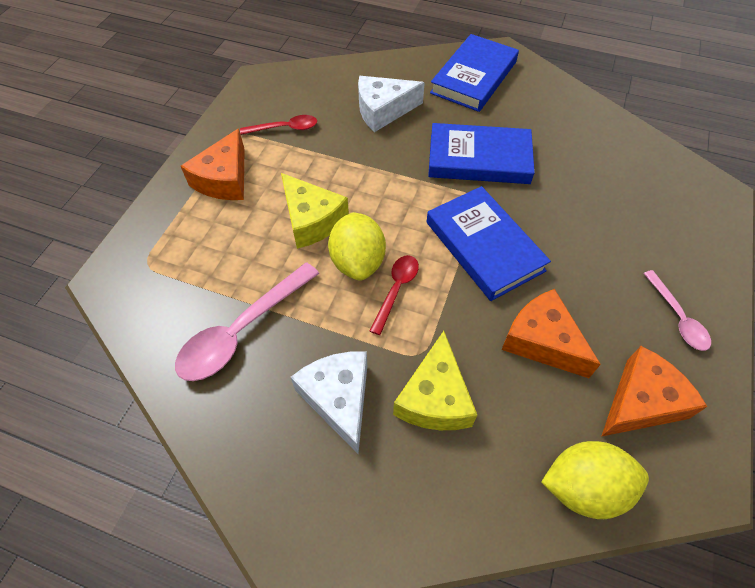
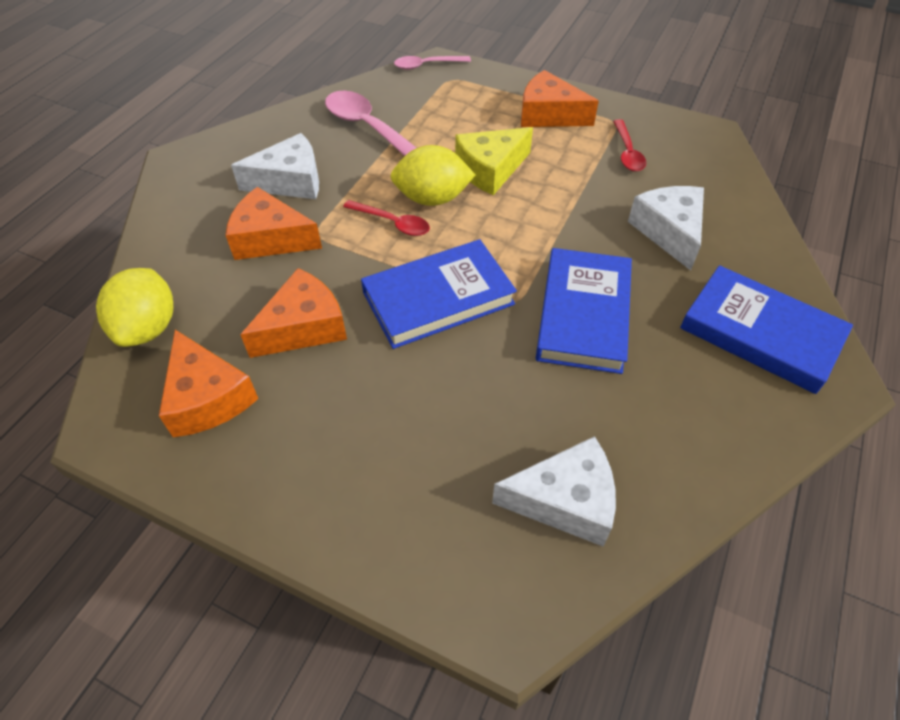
camera: 95 degrees right, 5 degrees down
yellow cheese [393,331,477,430] -> orange cheese [226,187,322,260]
pink spoon [643,270,711,351] -> pink spoon moved to [394,56,471,70]
none -> white cheese [492,436,616,546]

